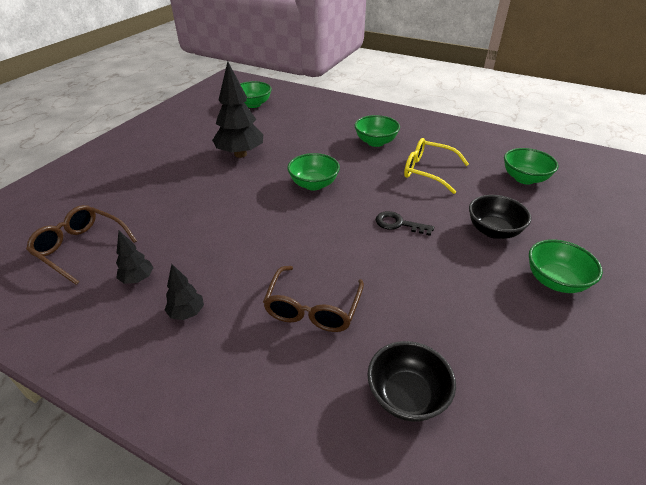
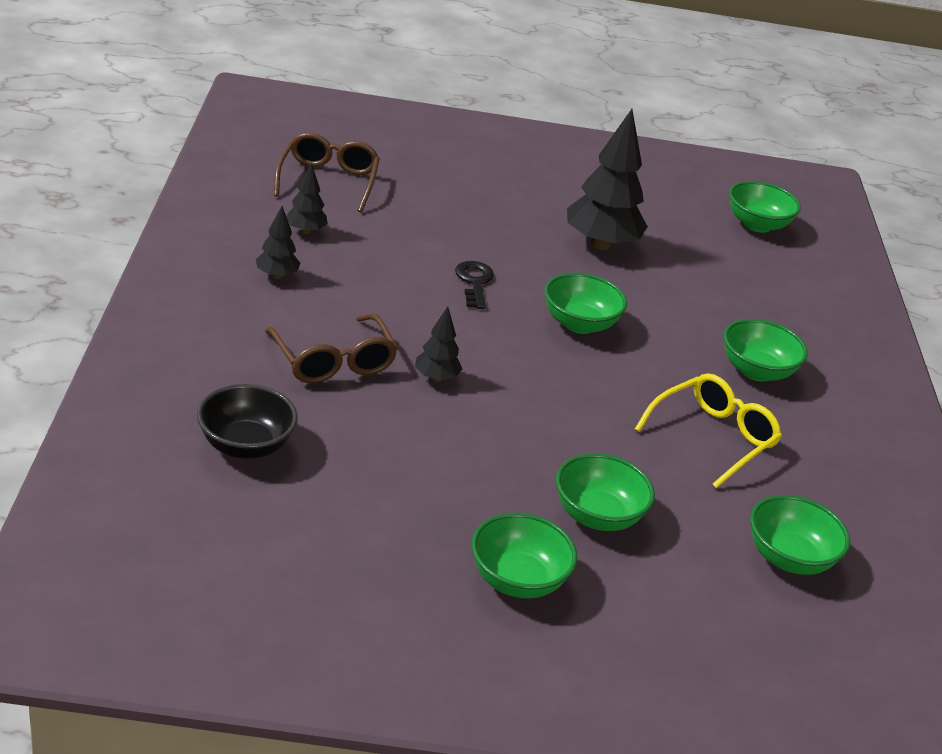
camera: 60 degrees right, 5 degrees down
brown glasses [263,266,364,332] -> brown glasses turned 105 degrees counterclockwise [265,314,398,383]
black key [376,211,434,236] -> black key moved to [455,261,494,309]
yellow glasses [404,138,469,194] -> yellow glasses turned 45 degrees clockwise [635,373,782,488]
black bowl [469,195,532,239] -> green bowl [556,453,655,531]
none -> black tree [415,306,462,382]

